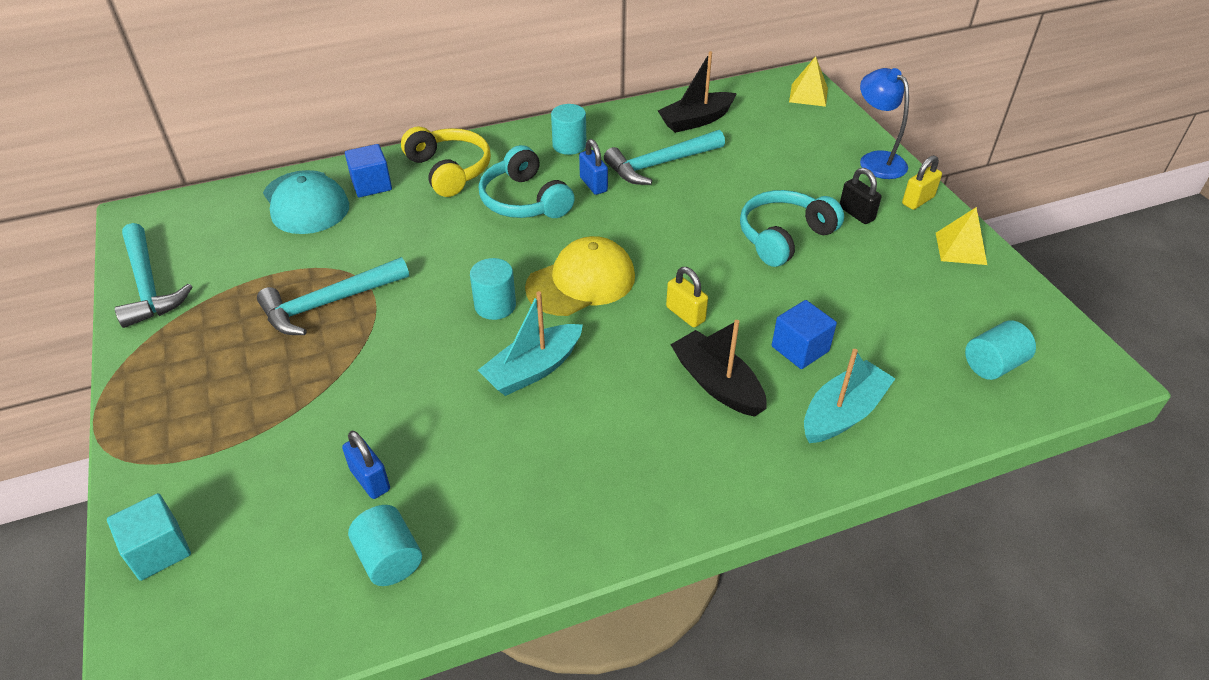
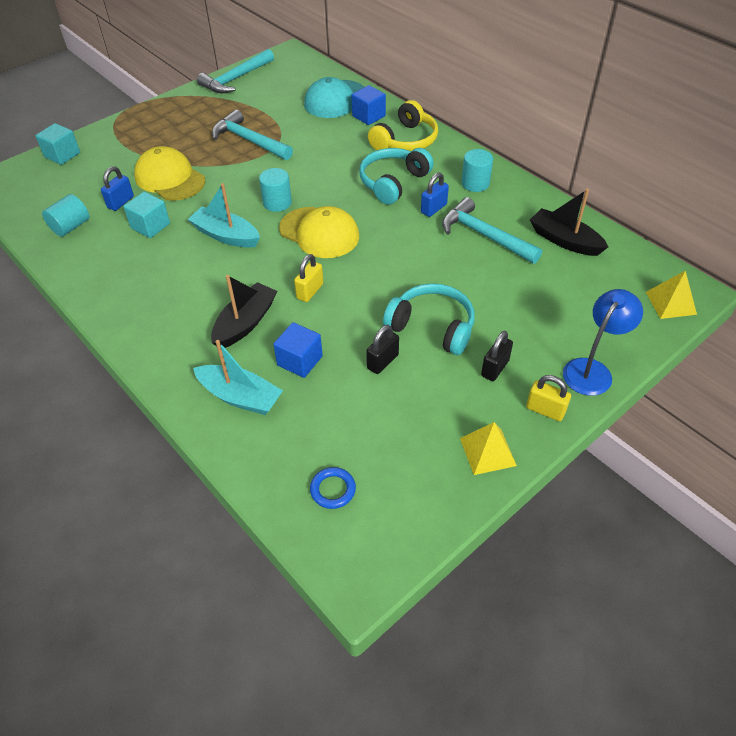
camera: 70 degrees right, 5 degrees up
turquoise cylinder [965,320,1036,380] -> blue ring [310,467,356,509]
none -> turquoise cube [123,192,170,238]
none -> yellow cap [134,146,205,201]
none -> black padlock [366,325,399,374]

